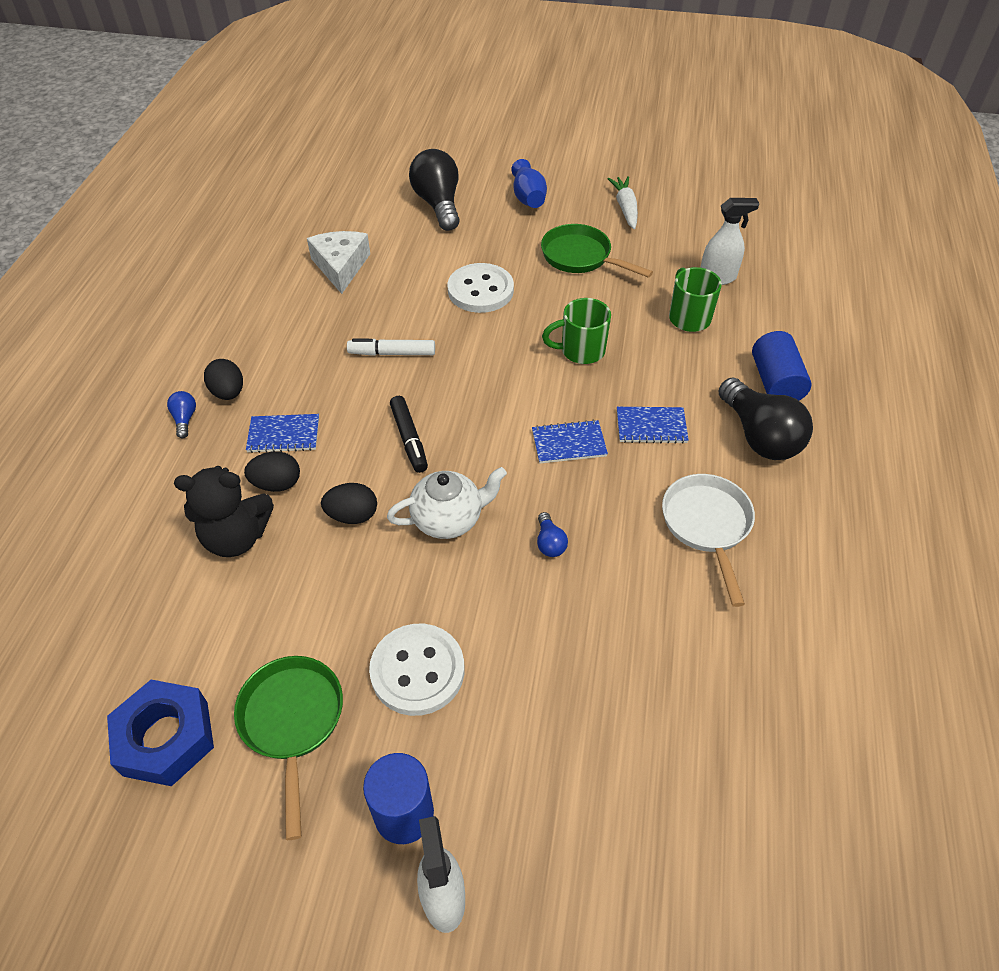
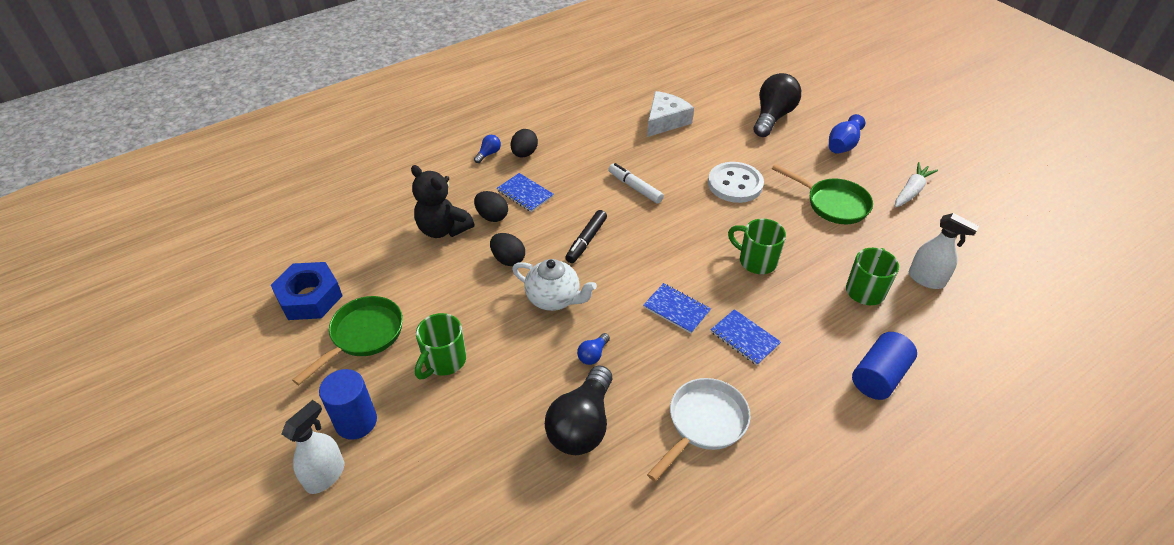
camera: 45 degrees right, 5 degrees down
white button [369,624,464,716] -> green mug [415,313,466,379]
green pan [541,224,653,278] -> green pan turned 135 degrees clockwise [772,164,873,224]
black light bulb [719,378,813,460] -> black light bulb moved to [545,365,612,455]

